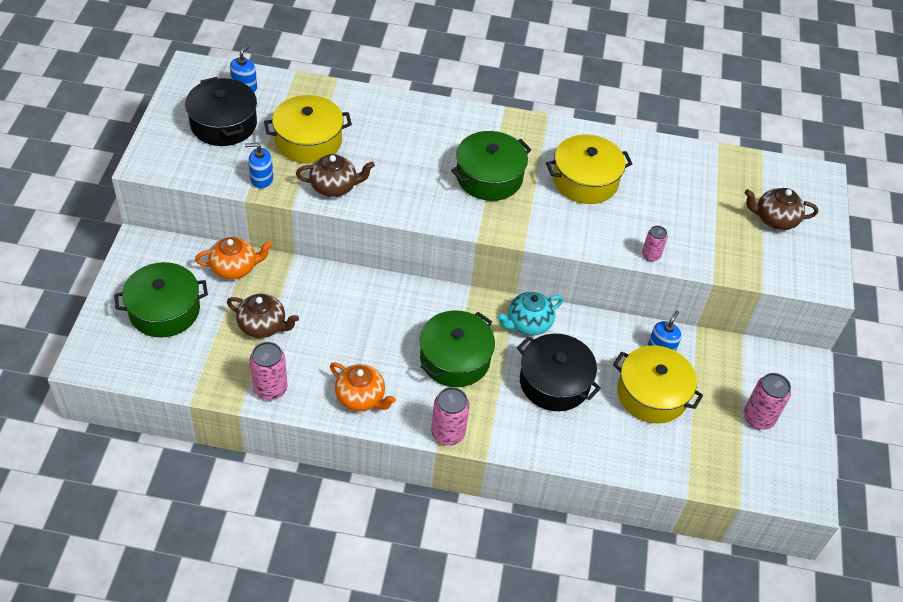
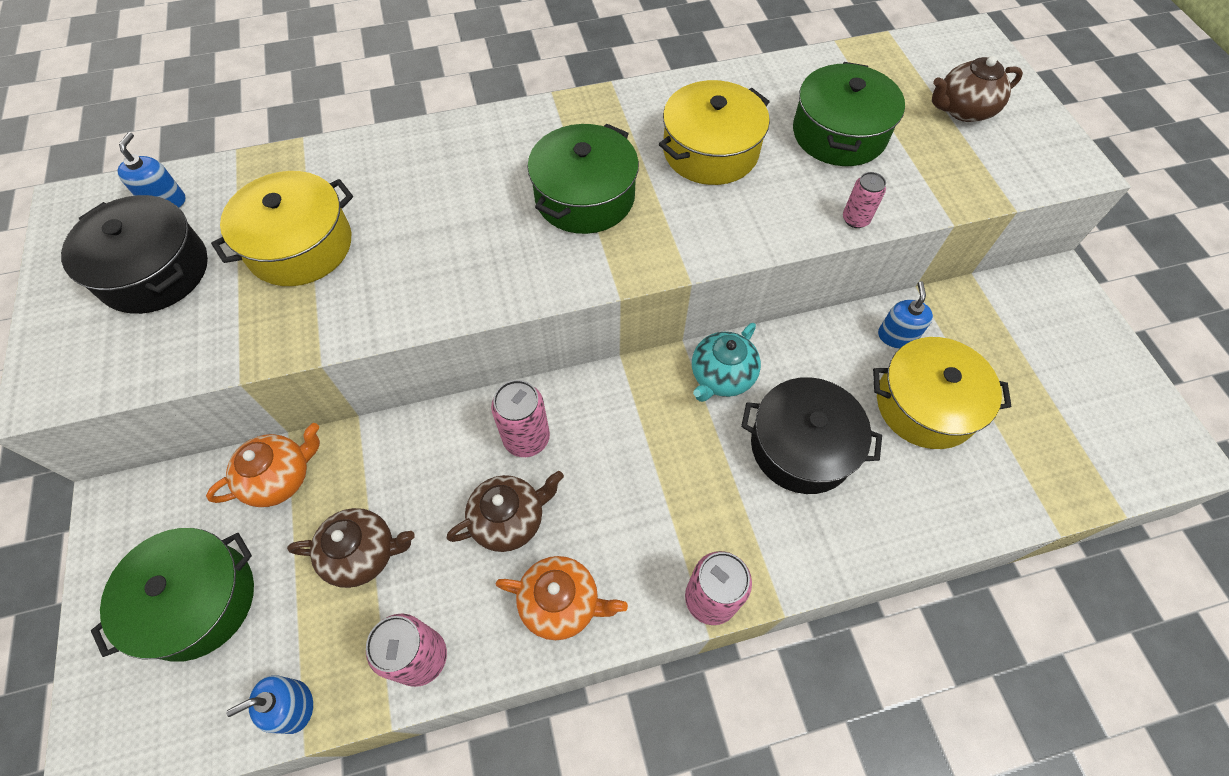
camera: 20 degrees left, 10 degrees up
blue soap dispenser [245,143,273,189] -> blue soap dispenser moved to [226,675,313,734]
brown teapot [296,154,375,197] -> brown teapot moved to [447,471,564,552]
green pot [419,310,495,387] -> green pot moved to [793,62,905,166]
pink can [744,373,791,430] -> pink can moved to [491,380,550,457]

